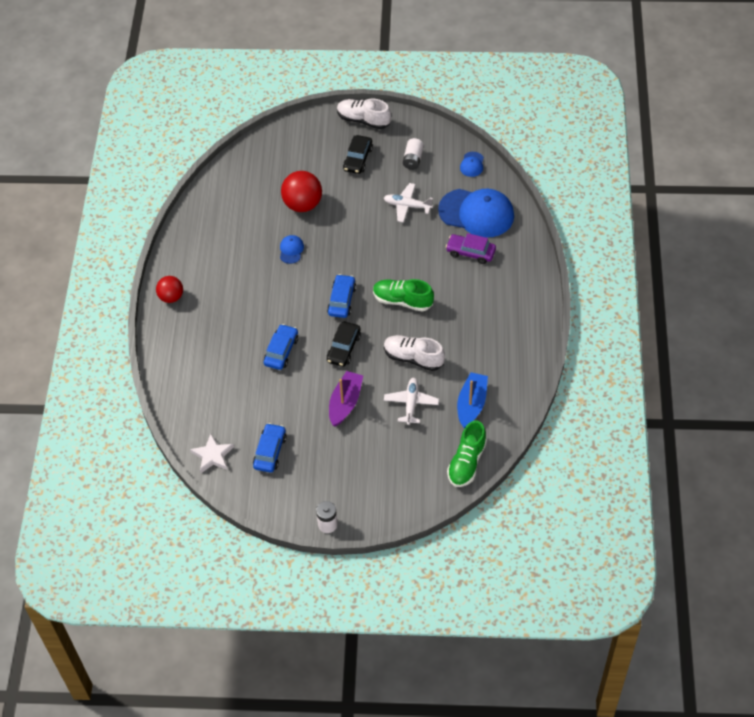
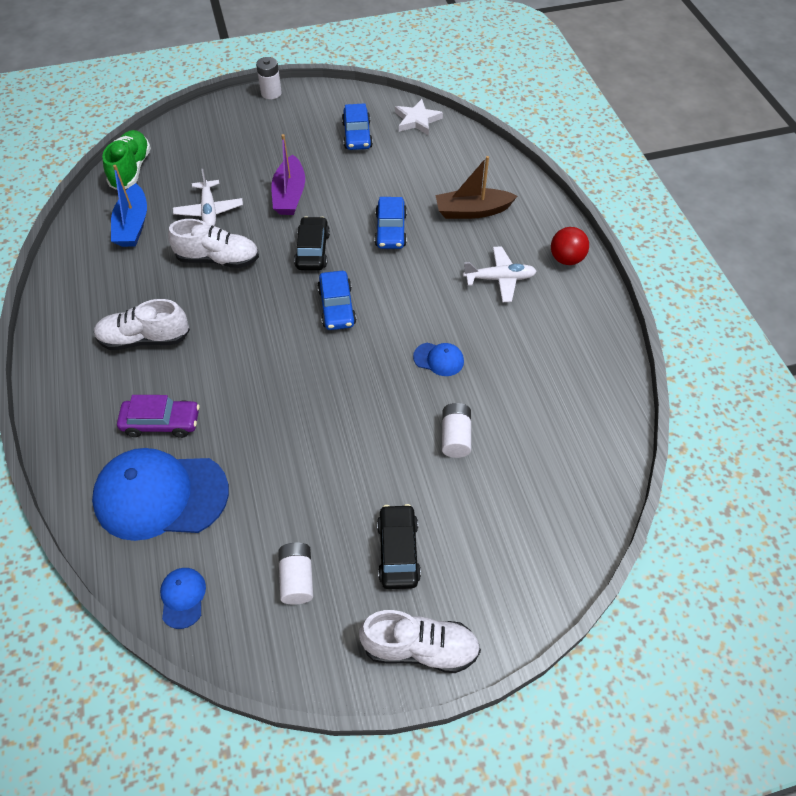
camera: 160 degrees right, 0 degrees up
blue cap [280,235,304,264] -> blue cap turned 60 degrees counterclockwise [413,343,464,376]
red ball [281,171,322,212] -> white battery [442,403,471,458]
green shoe [373,279,434,312] -> none
white plane [384,183,433,223] -> white plane moved to [463,246,537,302]
none -> white shoe [94,299,190,350]
none -> brown boat [435,156,517,219]

